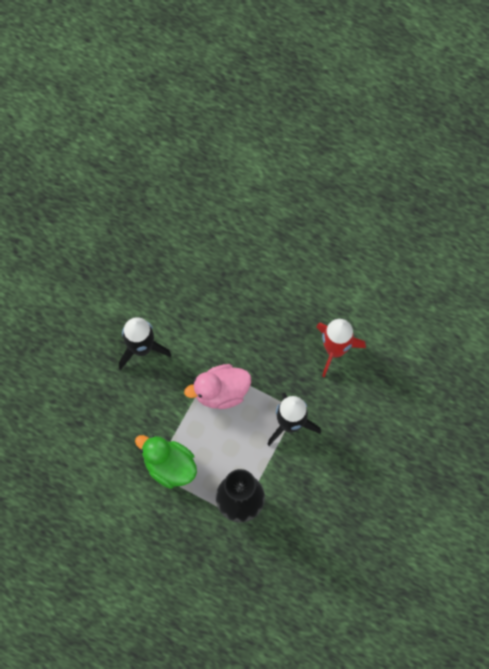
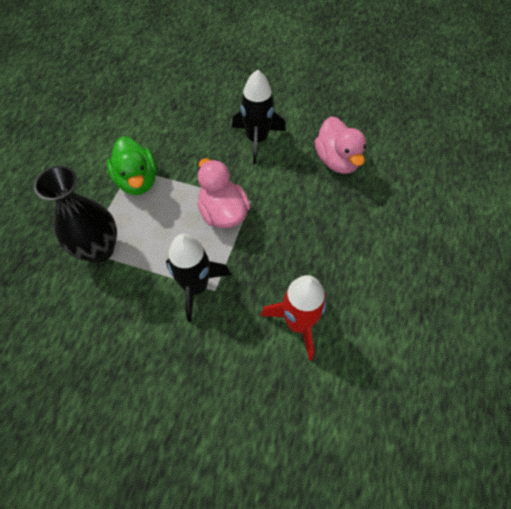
camera: 80 degrees right, 10 degrees down
green duck [135,435,197,489] -> green duck turned 135 degrees clockwise [107,136,157,195]
none -> pink duck [315,116,366,174]

